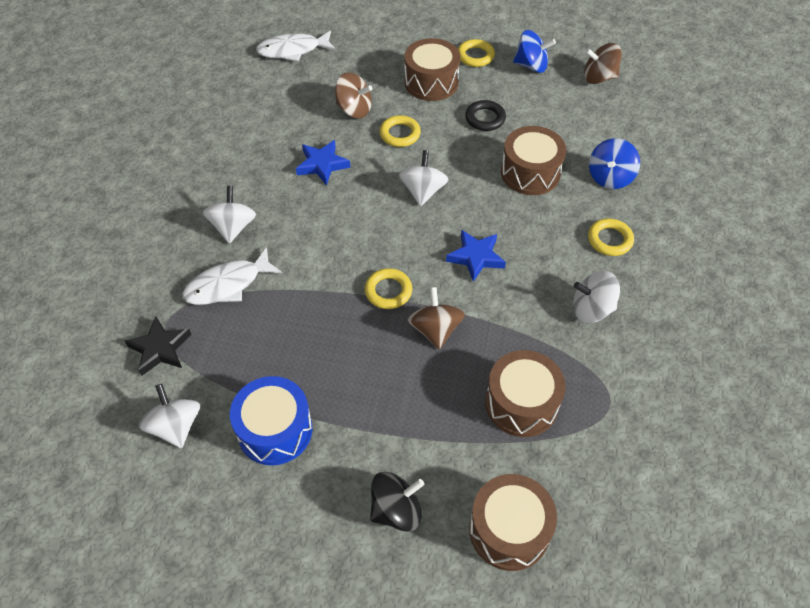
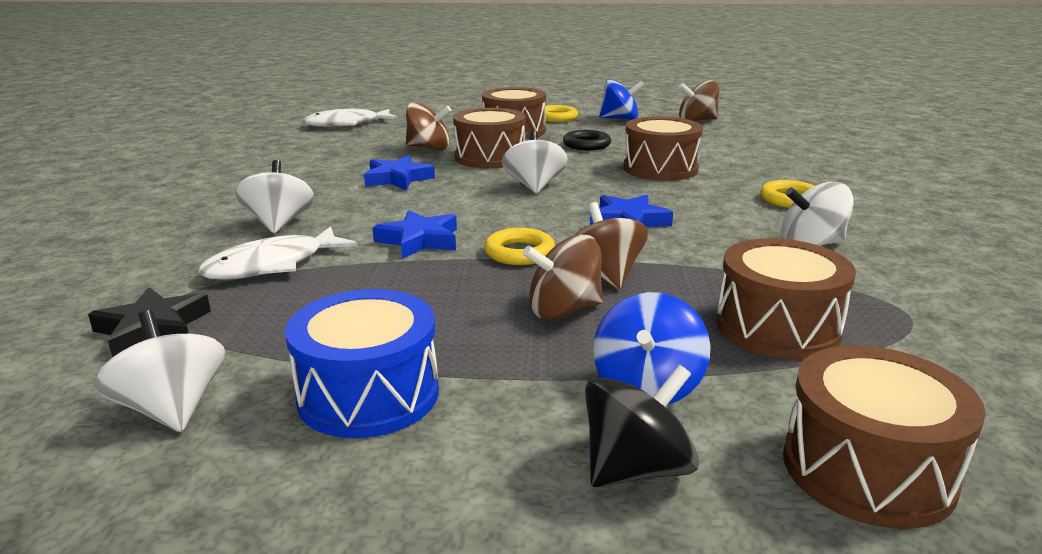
camera: 10 degrees left, 30 degrees down
yellow ring [379,115,421,147] -> brown drum [453,108,526,168]
blue spinning top [589,138,640,189] -> blue spinning top moved to [593,292,711,405]
none -> blue star [372,210,457,259]
none -> brown spinning top [523,234,603,320]

